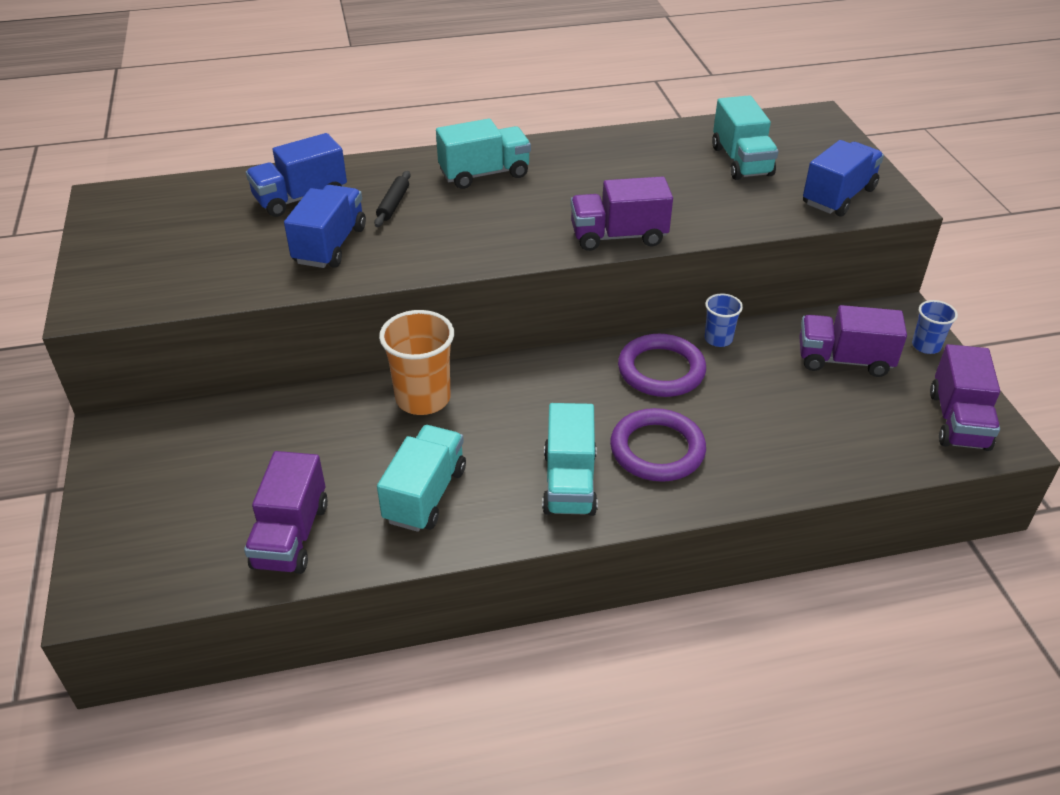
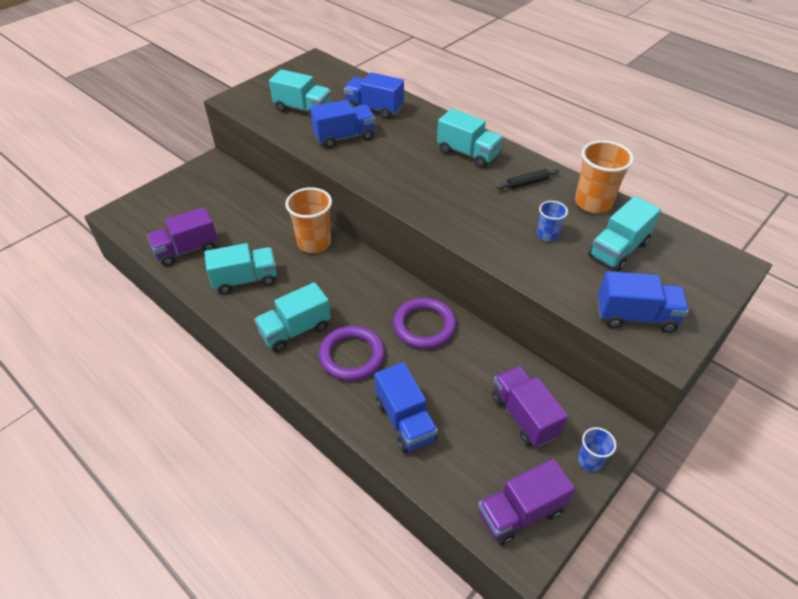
camera: 55 degrees right, 5 degrees up
black rolling pin [374,171,411,227] -> black rolling pin moved to [496,169,559,190]
purple truck [570,177,673,251] -> none
blue cup [705,293,743,347] -> blue cup moved to [537,201,568,241]
none -> turquoise truck [269,69,331,118]
none -> blue truck [375,362,438,453]
none -> orange cup [575,140,634,213]

